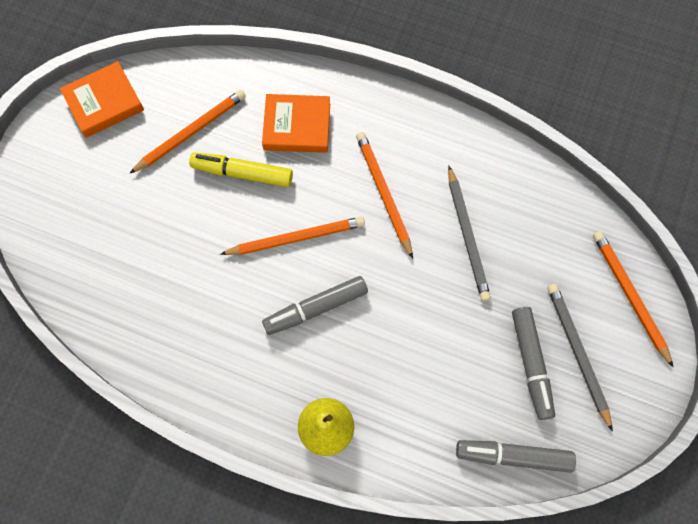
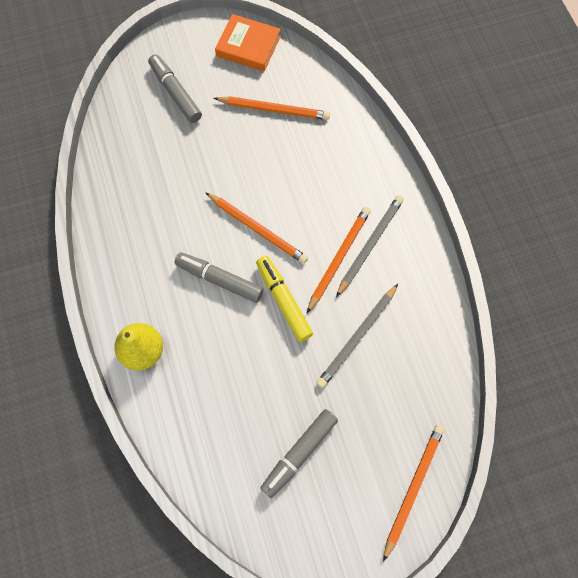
camera: 50 degrees right, 0 degrees up
yellow marker [189,152,293,187] -> yellow marker moved to [256,256,313,342]
orange book [262,94,330,153] -> none
grey marker [456,440,576,473] -> grey marker moved to [148,54,202,123]
grey pencil [547,284,613,432] -> grey pencil moved to [336,195,404,297]

